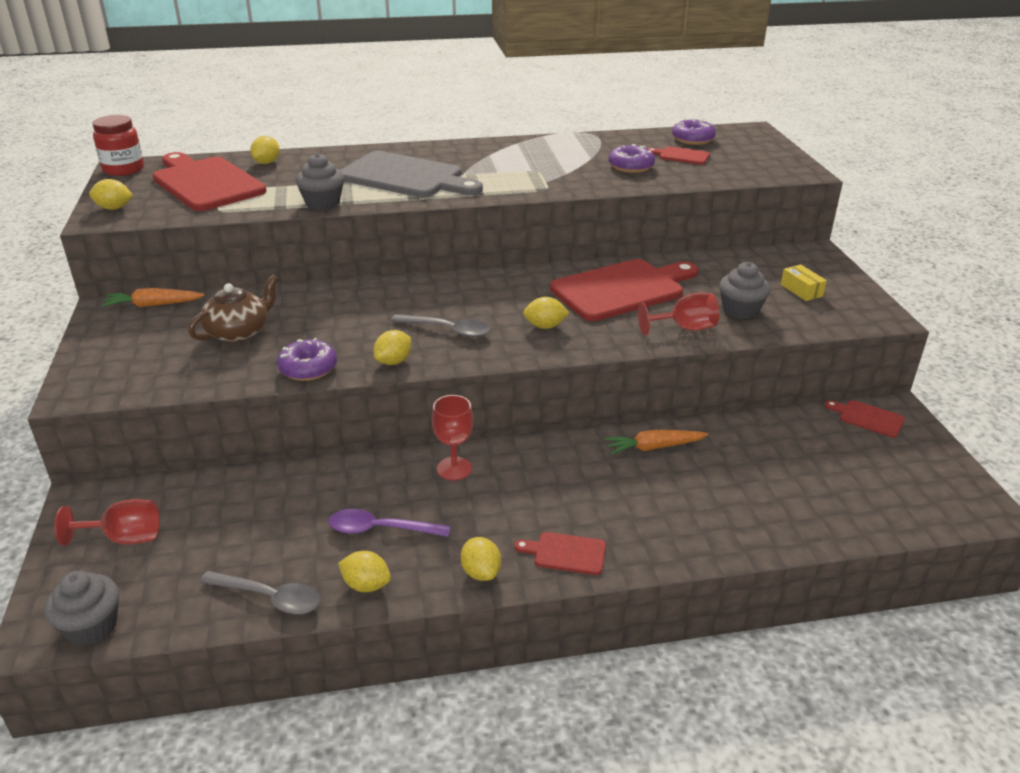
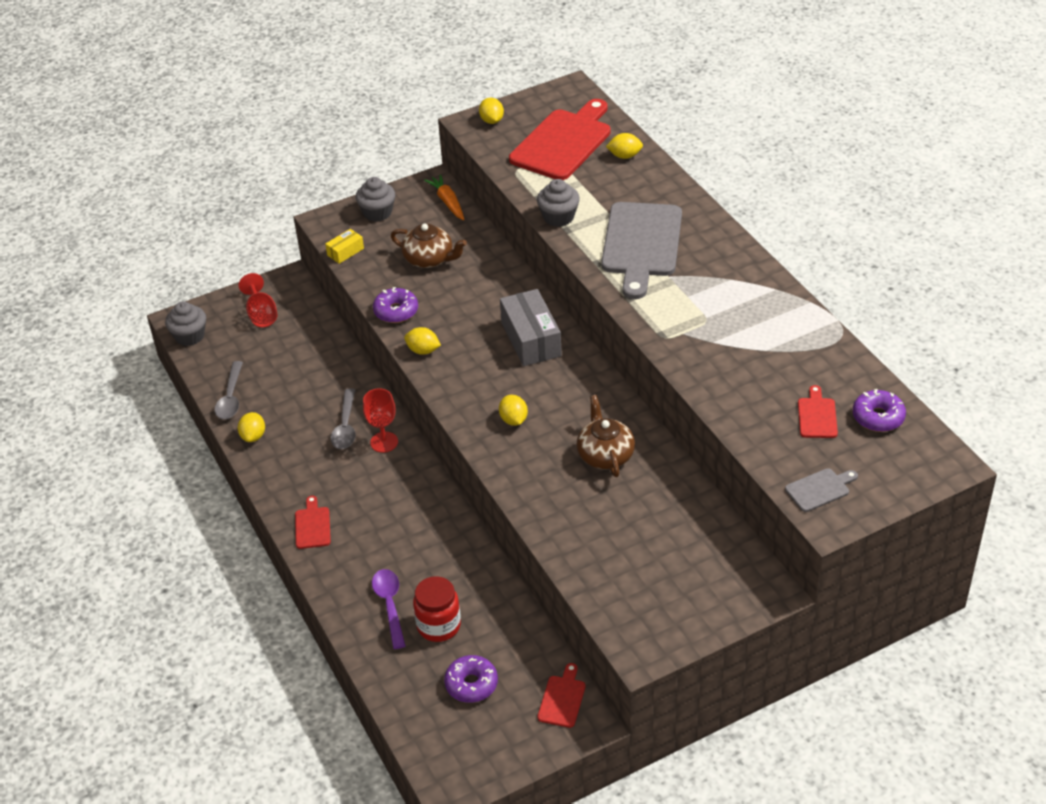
camera: 75 degrees right, 10 degrees up
red jar [92,115,144,176] -> red jar moved to [413,576,461,642]
purple spoon [328,509,450,537] -> purple spoon moved to [372,569,406,649]
grey spoon [391,314,491,338] -> grey spoon moved to [331,388,356,449]
yellow lemon [461,537,501,581] -> none
red cutting board [550,259,698,321] -> brown teapot [576,395,635,477]
orange carrot [604,430,708,455] -> none
purple donut [608,144,655,173] -> purple donut moved to [444,655,498,703]
red goblet [638,293,719,335] -> none
grey cupcake [719,262,771,319] -> grey cupcake moved to [355,177,395,222]
yellow box [781,265,827,301] -> yellow box moved to [325,229,364,264]
none -> grey box [500,289,562,366]
none -> grey cutting board [785,468,858,512]

